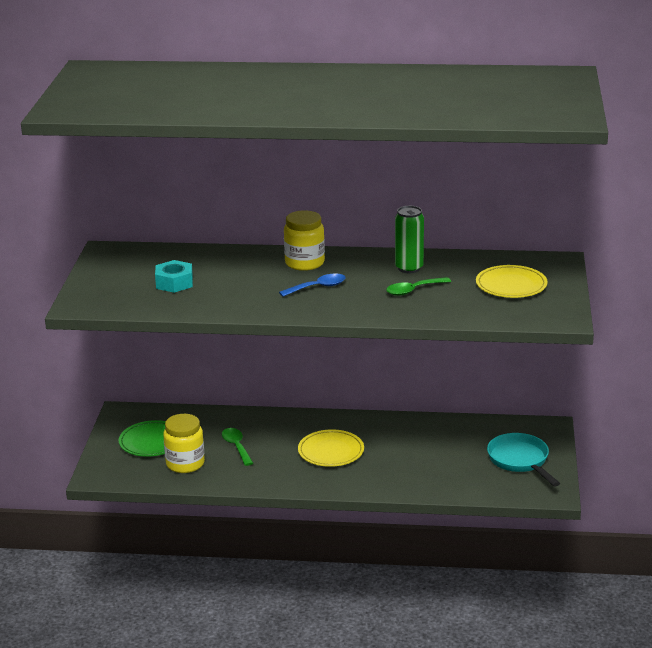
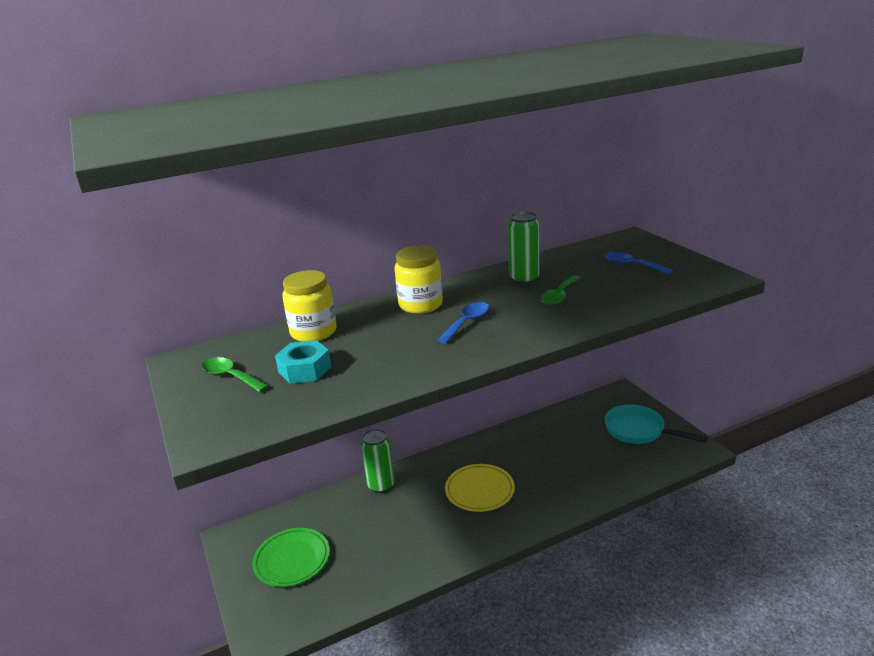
camera: 30 degrees left, 0 degrees up
yellow jar [163,414,205,473] -> yellow jar moved to [282,270,337,342]
green spoon [222,428,253,466] -> green spoon moved to [201,357,269,392]
yellow plate [476,265,547,298] -> blue spoon [604,252,674,275]
none -> green can [361,429,395,493]

